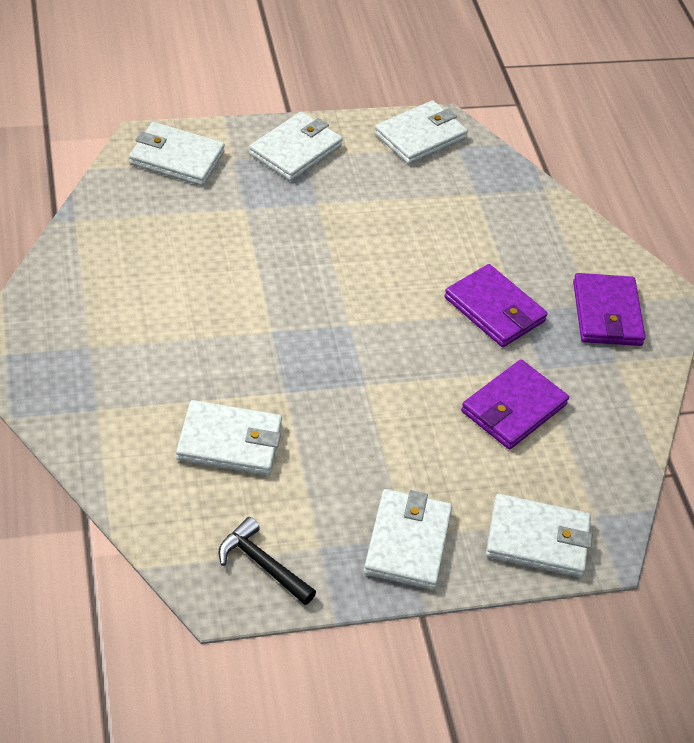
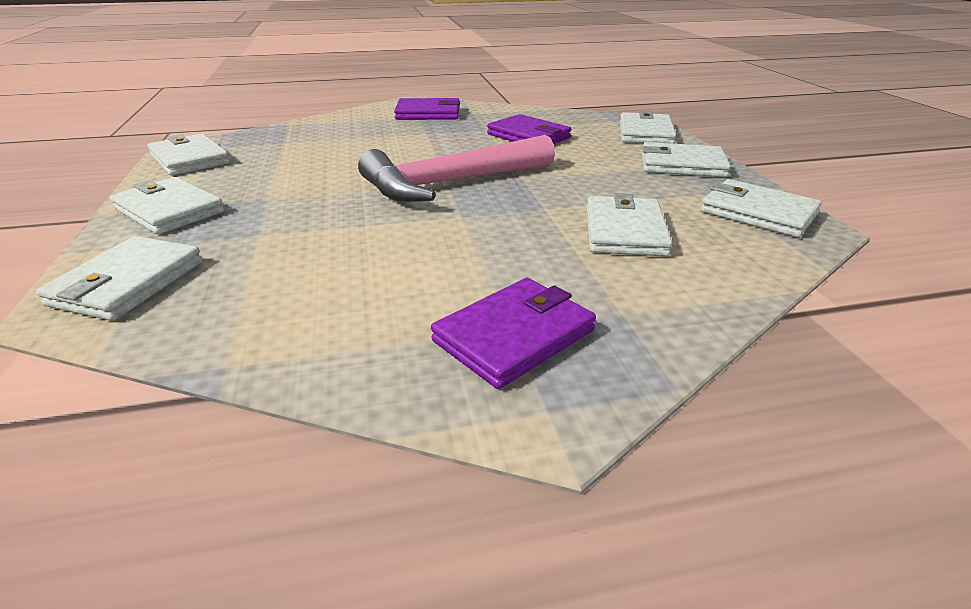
camera: 85 degrees left, 15 degrees down
black hammer [218,517,316,605] -> white wallet [701,179,822,237]
purple wallet [444,264,548,347] -> purple wallet moved to [431,278,596,389]
none -> pink hammer [358,135,555,202]

